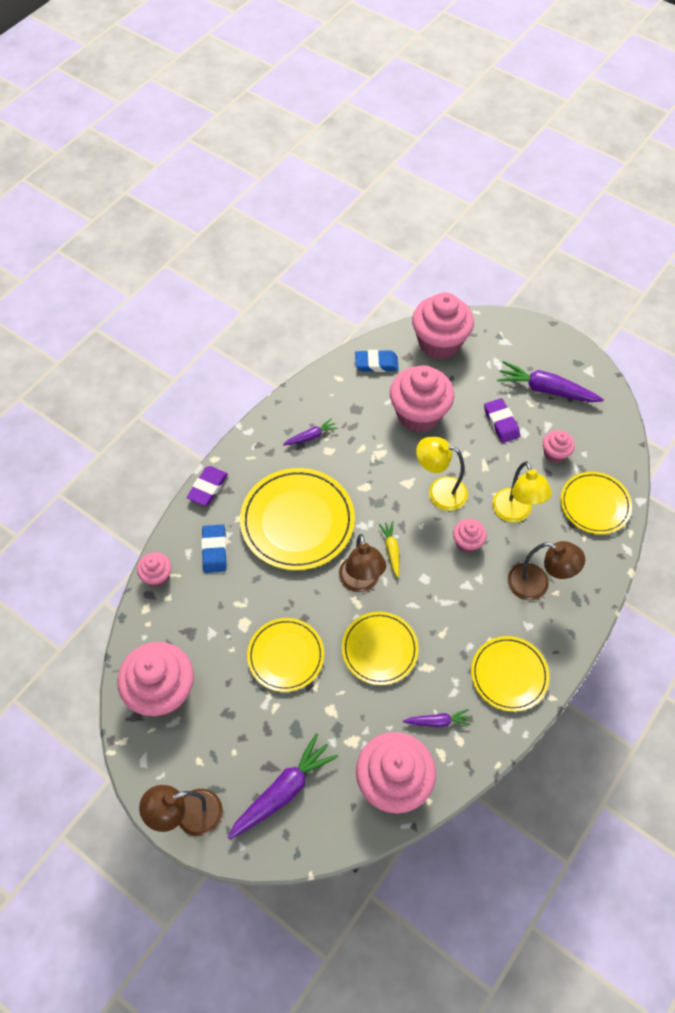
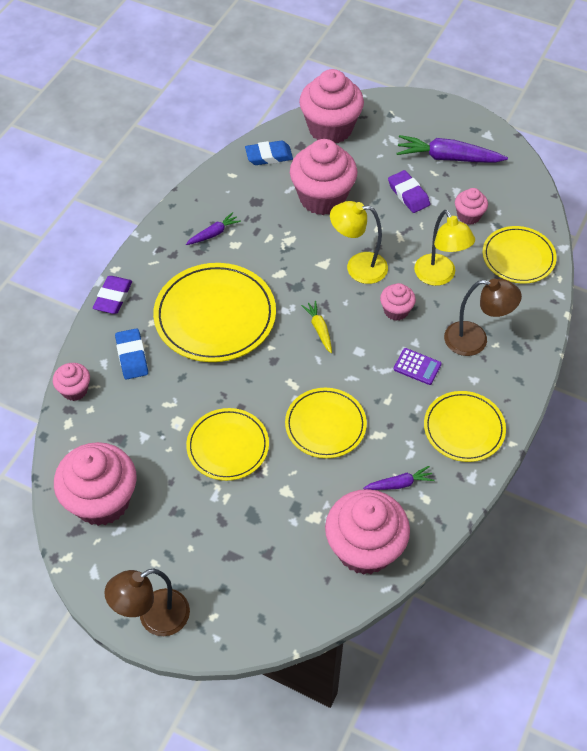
camera: 10 degrees left, 5 degrees down
purple carrot [227,733,338,840] -> none
brown lamp [339,534,386,592] -> none
none -> purple calculator [394,348,442,385]

